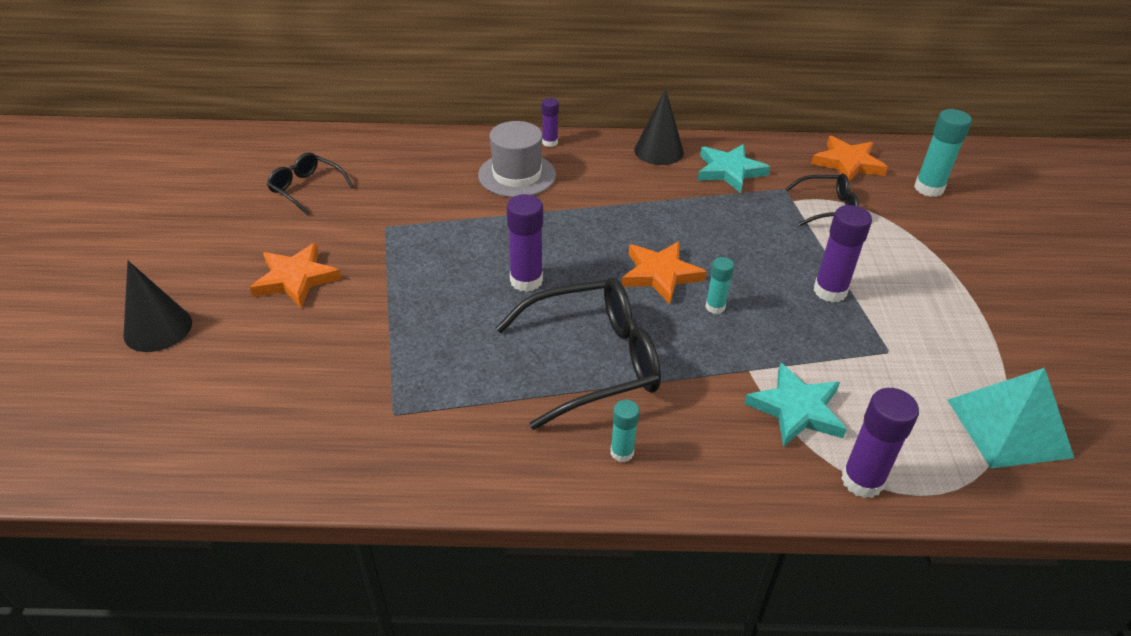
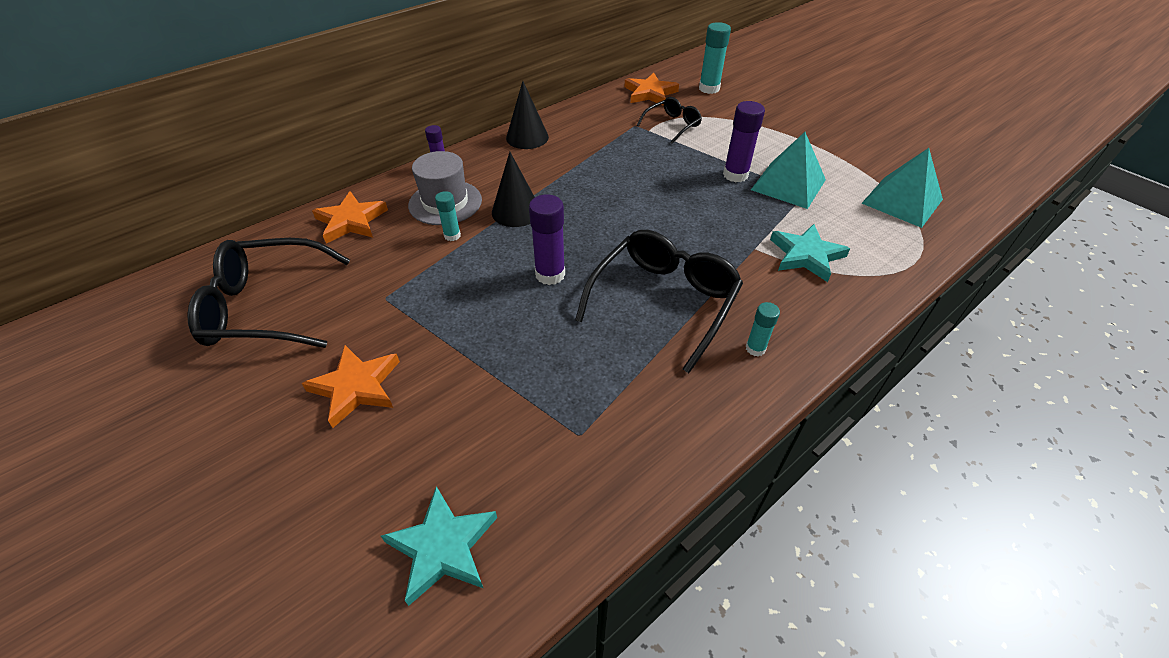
camera: 40 degrees left, 5 degrees up
black cone [123,261,192,352] -> black cone moved to [492,152,535,227]
black glasses [267,152,354,215] -> black glasses [187,238,350,348], size x1.84
orange star [622,241,707,304] -> orange star moved to [312,191,388,244]
turquoise star [697,144,770,193] -> turquoise star moved to [381,486,497,606]
turquoise glue stick [705,257,734,314] -> turquoise glue stick moved to [435,191,461,241]
purple glue stick [841,388,919,498] -> none
none -> turquoise pyramid [751,132,826,209]

